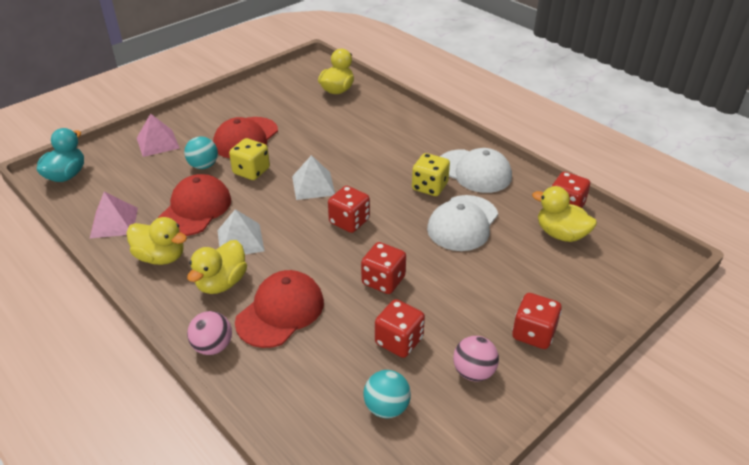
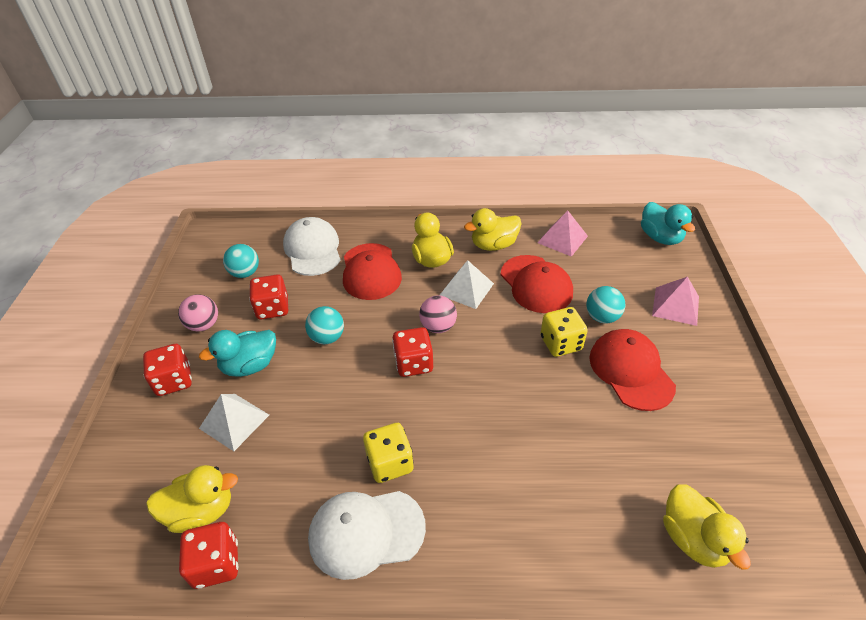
camera: 135 degrees right, 5 degrees up
pink ball [187,311,232,355] -> pink ball moved to [419,295,457,333]
white pyramid [292,155,335,200] -> white pyramid moved to [199,394,269,451]
red dice [361,242,406,294] -> turquoise ball [305,306,344,344]
white cap [427,195,498,251] -> white cap moved to [283,217,341,276]
none -> turquoise duck [199,330,276,377]

